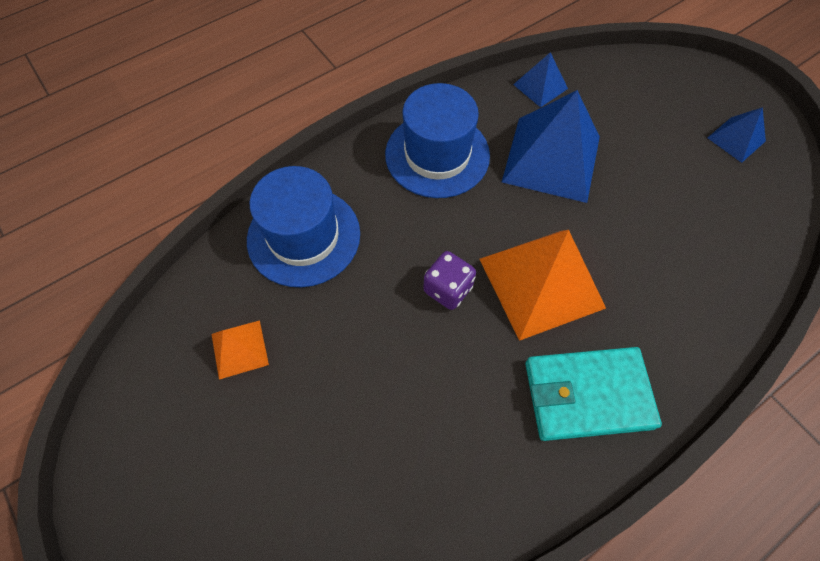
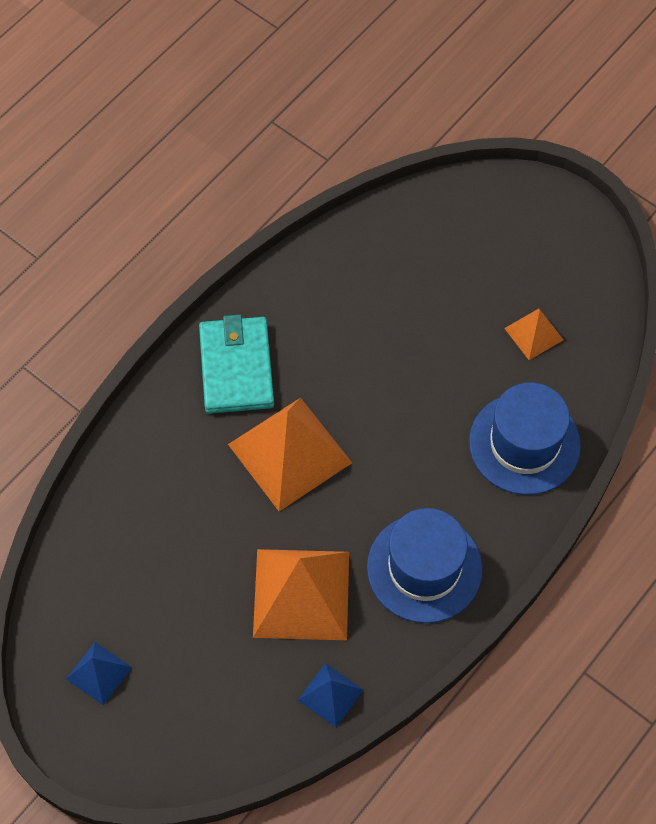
camera: 165 degrees right, 0 degrees up
purple dice [423,251,476,310] -> none
blue pyramid [502,90,600,203] -> orange pyramid [253,549,349,640]
turquoise wallet [525,347,662,441] -> turquoise wallet turned 75 degrees counterclockwise [199,315,274,414]

